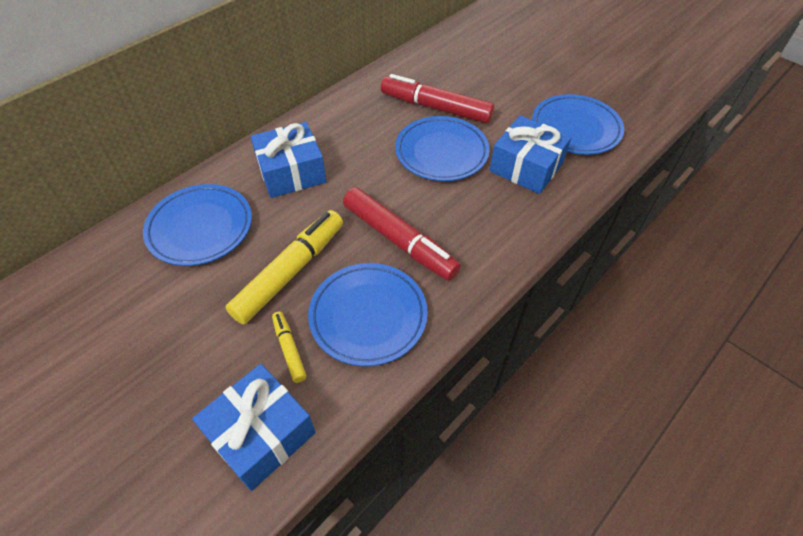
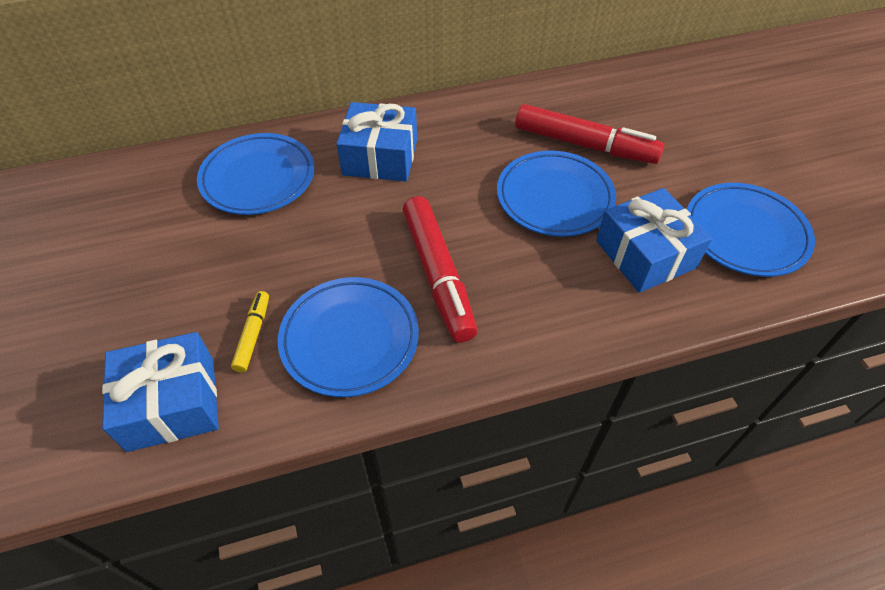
camera: 30 degrees right, 0 degrees up
yellow marker [226,210,343,325] -> none
red marker [381,74,495,123] -> red marker turned 150 degrees clockwise [515,104,664,164]

